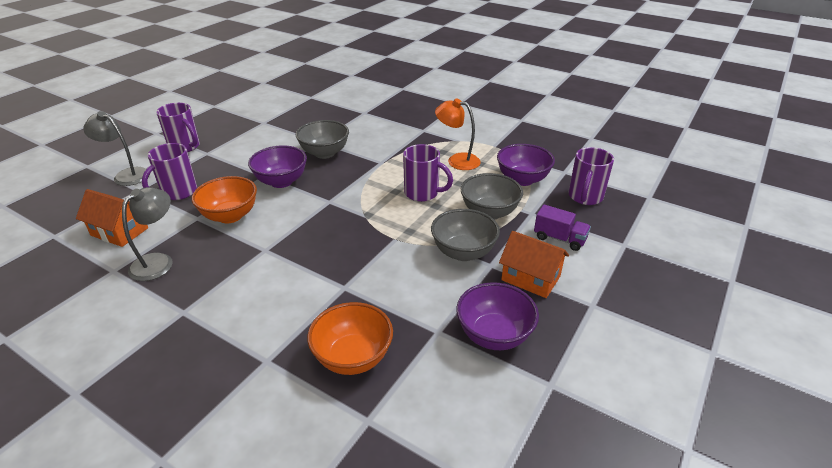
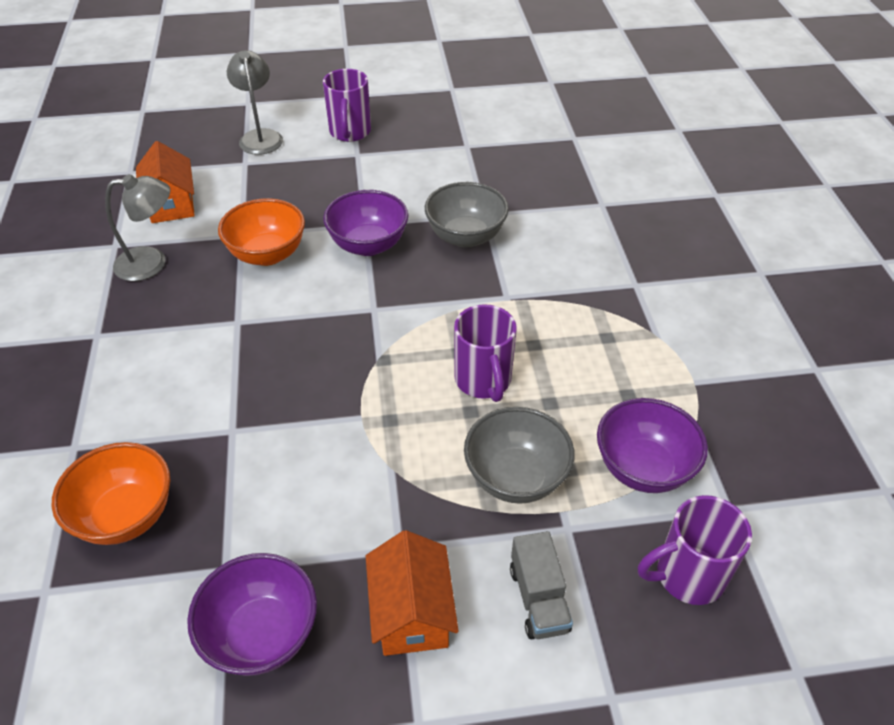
camera: 50 degrees right, 10 degrees up
purple mug [142,143,197,200] -> none
grey bowl [431,209,500,261] -> none
orange lamp [435,98,481,170] -> none
purple truck [534,205,591,251] -> grey truck [510,531,573,639]

